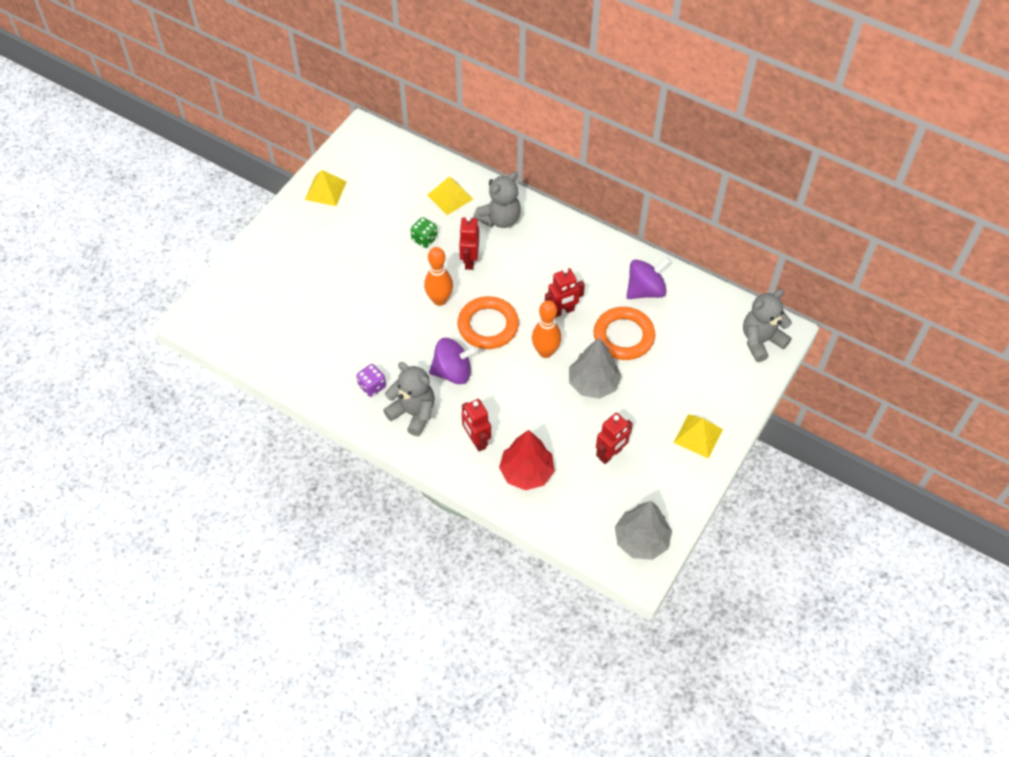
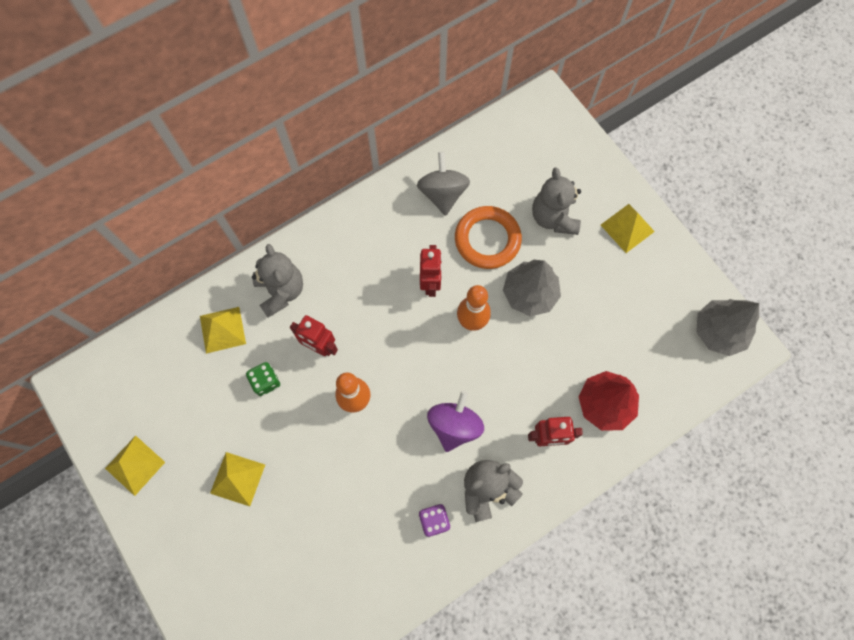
camera: 65 degrees left, 15 degrees up
orange ring [458,296,519,349] -> none
red robot [596,413,633,464] -> none
purple spinning top [626,257,671,299] -> grey spinning top [417,152,470,216]
grey teddy bear [743,289,792,362] -> grey teddy bear moved to [532,167,581,235]
none -> yellow pyramid [210,452,265,506]

